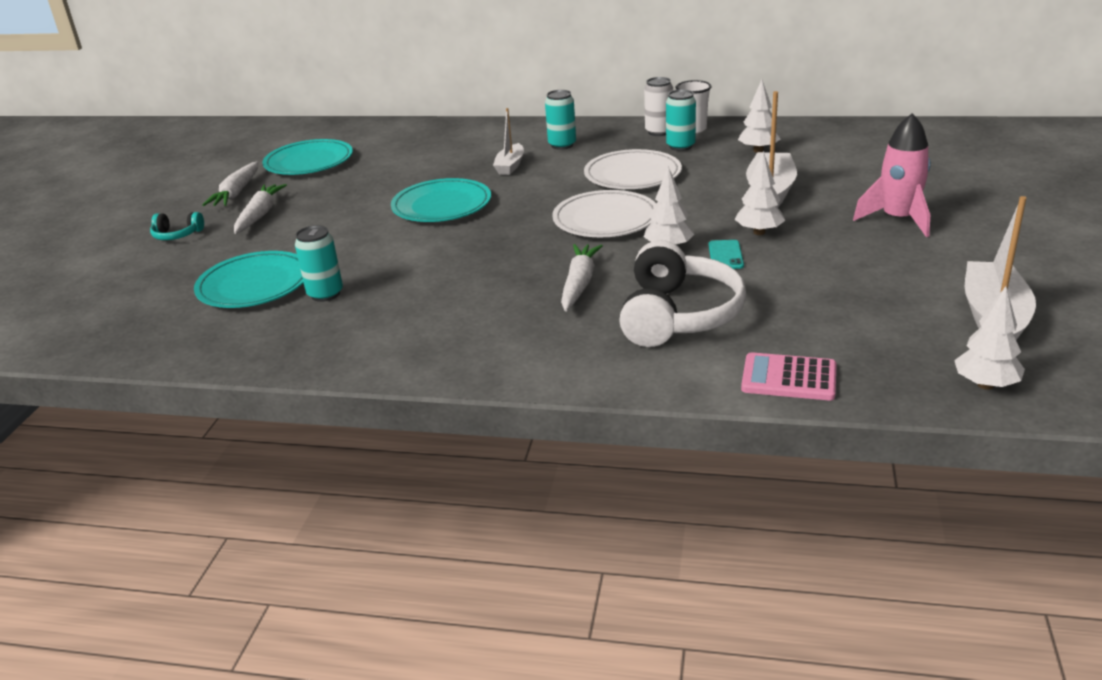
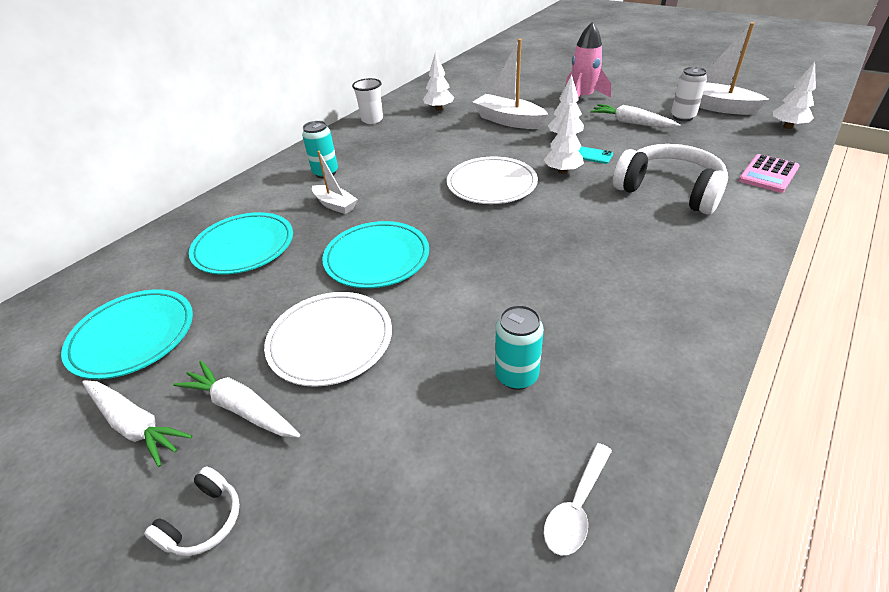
camera: 65 degrees left, 10 degrees up
turquoise headphones [150,212,204,240] -> white headphones [144,466,240,556]
turquoise plate [194,251,303,308] -> turquoise plate moved to [189,212,293,275]
white carrot [561,244,603,312] -> white carrot moved to [590,104,681,128]
white plate [584,149,682,189] -> white plate moved to [264,292,392,387]
white can [644,77,673,136] -> white can moved to [671,67,707,121]
turquoise can [666,89,696,151] -> none
none -> white spoon [544,443,612,556]

